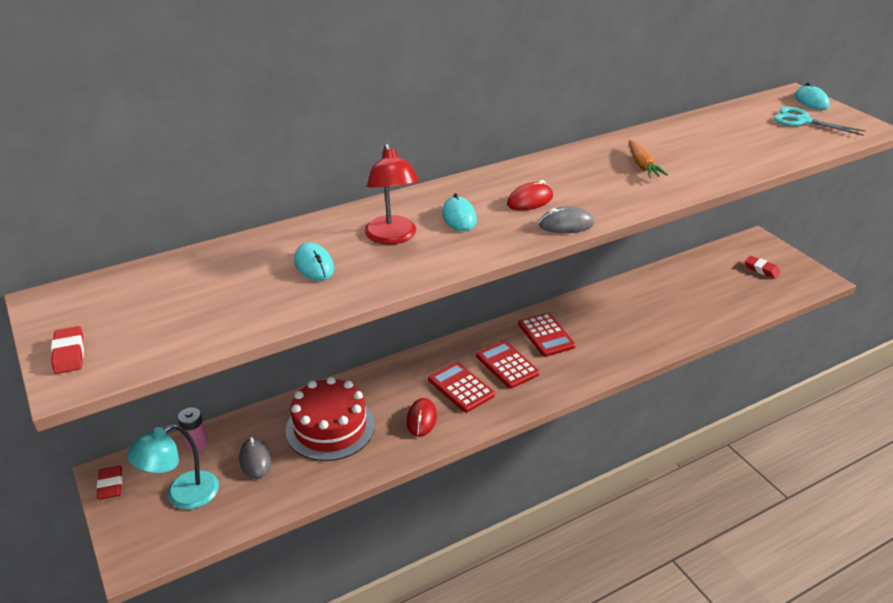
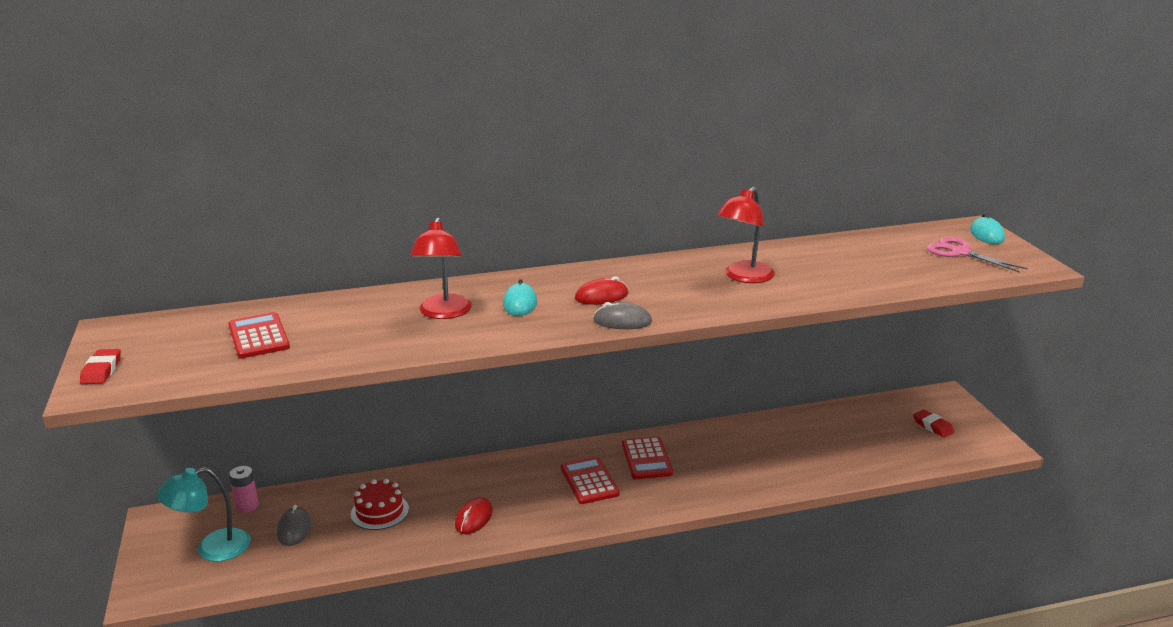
camera: 15 degrees right, 10 degrees down
red eraser [97,466,122,500] -> none
red cake [285,377,375,461] -> red cake [351,479,409,530], size x0.62
turquoise mouse [294,242,334,281] -> none
red calculator [428,362,495,413] -> red calculator moved to [228,312,290,358]
orange carrot [629,140,668,178] -> red lamp [717,187,775,283]
turquoise scissors [774,107,866,136] -> pink scissors [926,237,1028,273]

